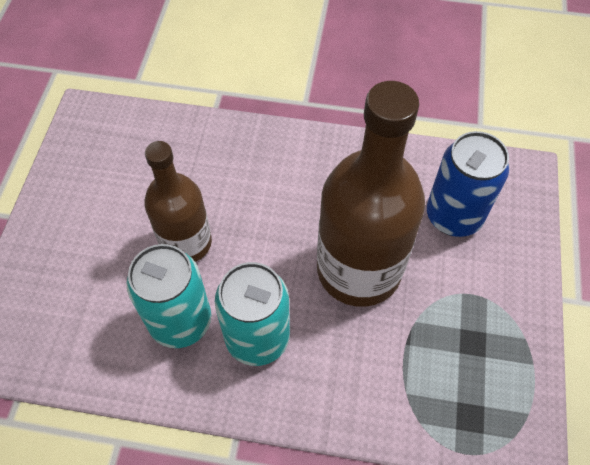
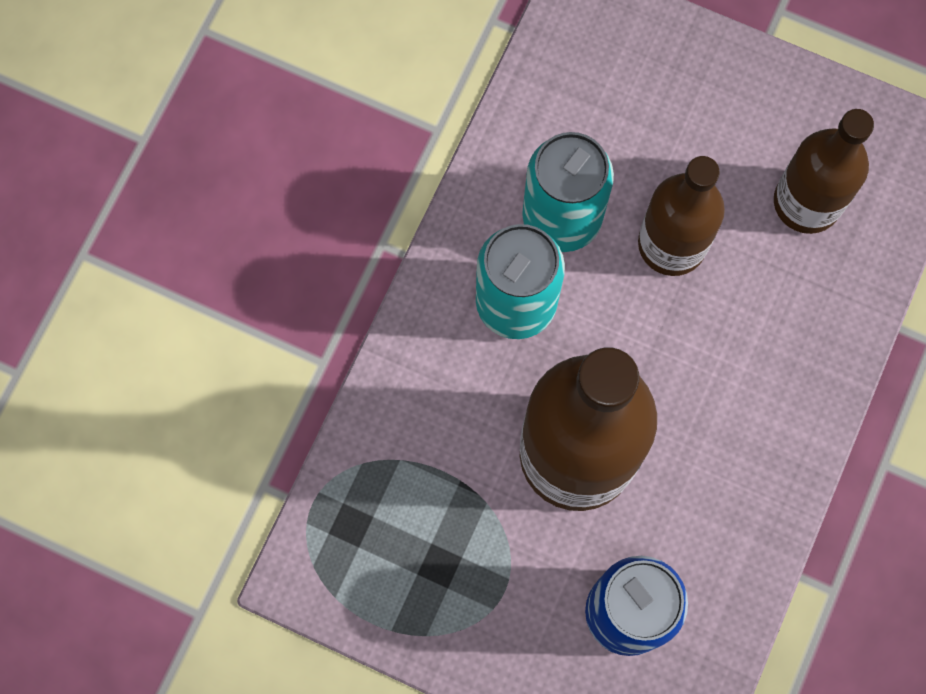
camera: 105 degrees right, 15 degrees up
none -> brown bottle [774,109,874,234]

